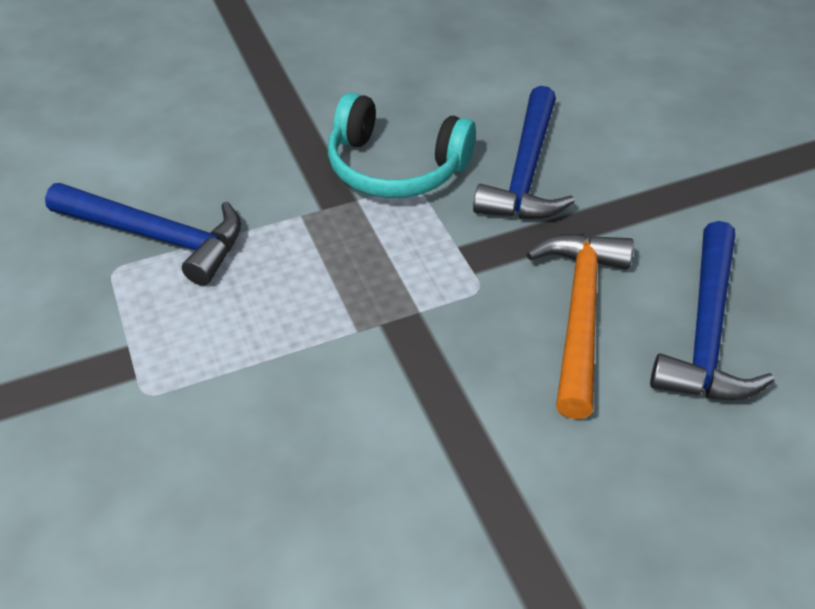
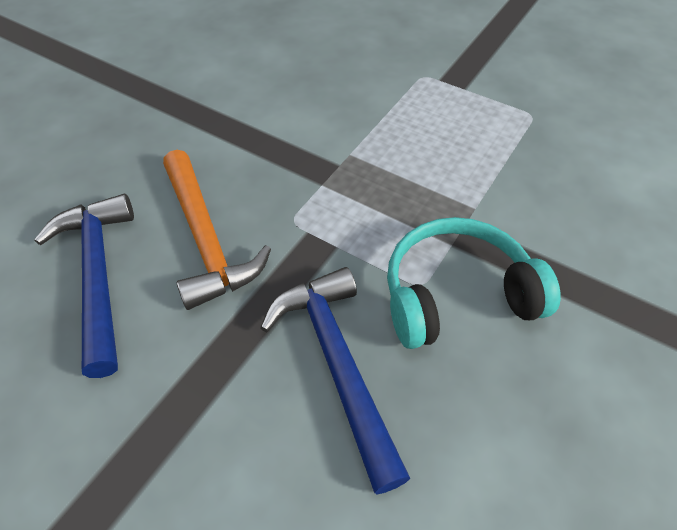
camera: 145 degrees right, 5 degrees up
blue hammer [45,183,241,285] -> none

